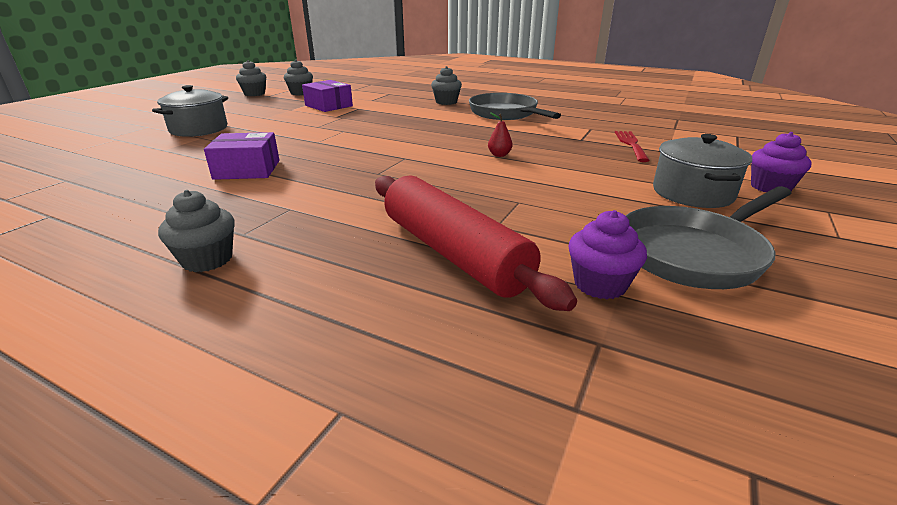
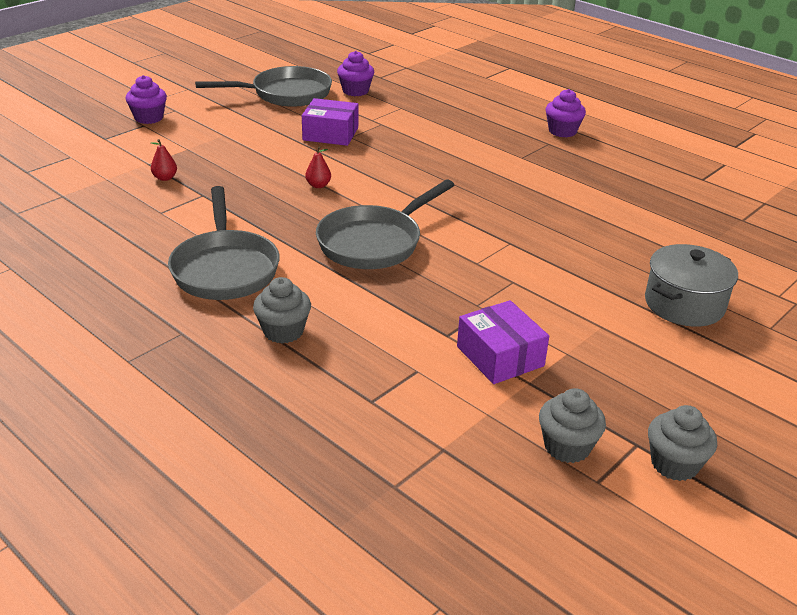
camera: 165 degrees left, 5 degrees up
grey cupcake [158,190,235,272] -> purple cupcake [546,89,586,137]
purple box [204,132,280,180] -> purple box moved to [302,98,358,146]
red rolling pin [375,175,577,311] -> none
red fork [615,131,650,162] -> red pear [150,139,177,181]
grey pot [653,134,752,208] -> none
none -> grey pan [316,180,454,269]

